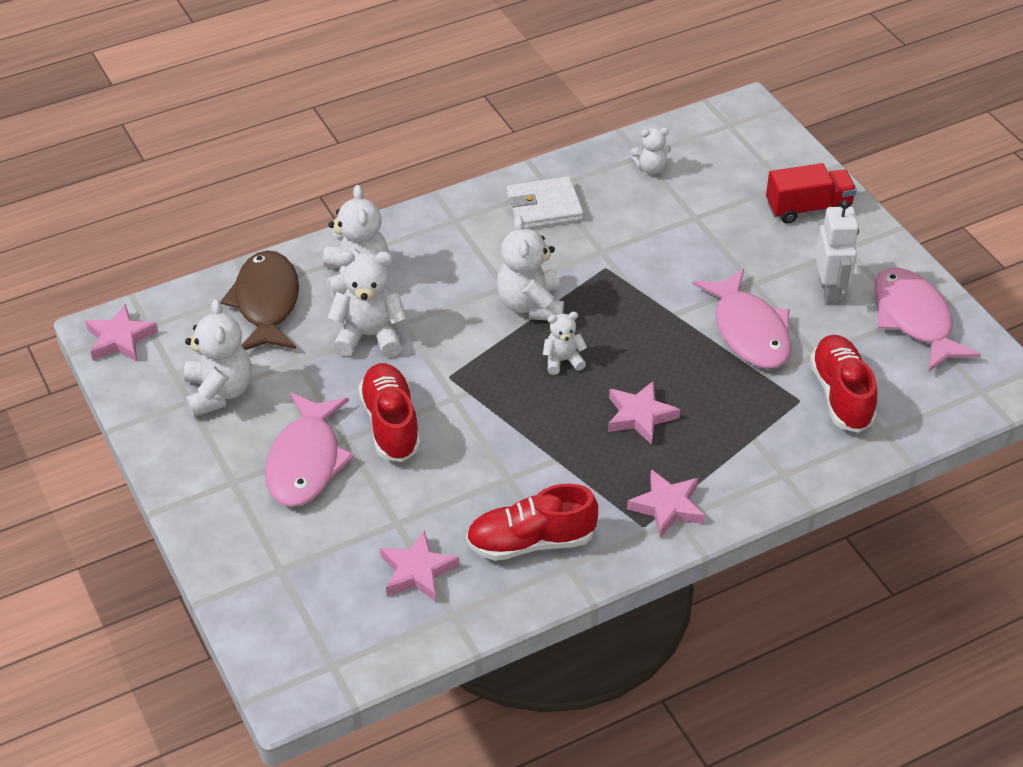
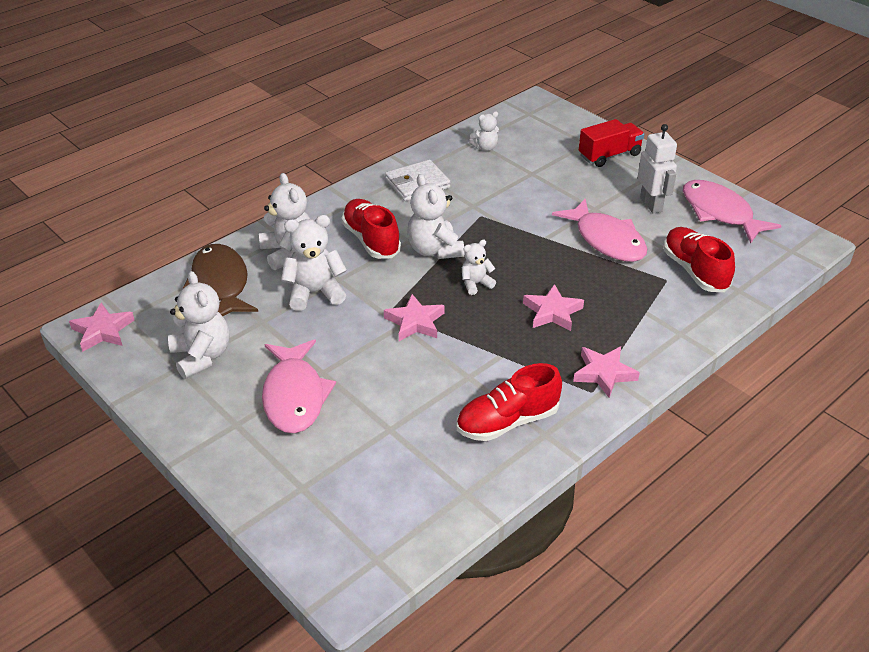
camera: 15 degrees left, 5 degrees down
red shoe [358,363,421,462] -> red shoe moved to [342,199,401,259]
pink star [380,530,459,602] -> pink star moved to [384,294,444,341]

